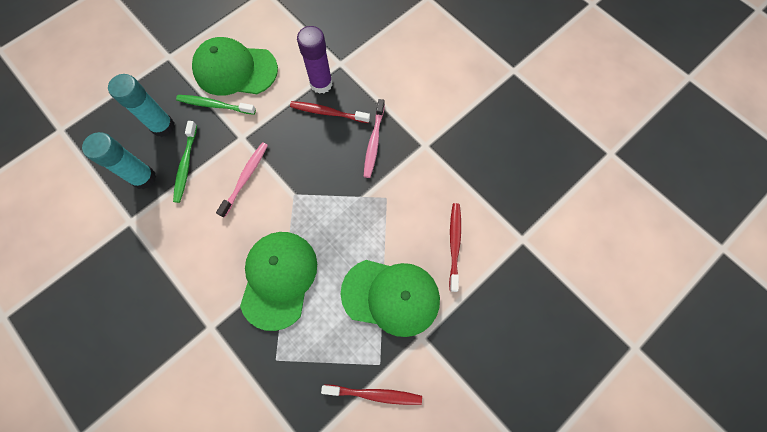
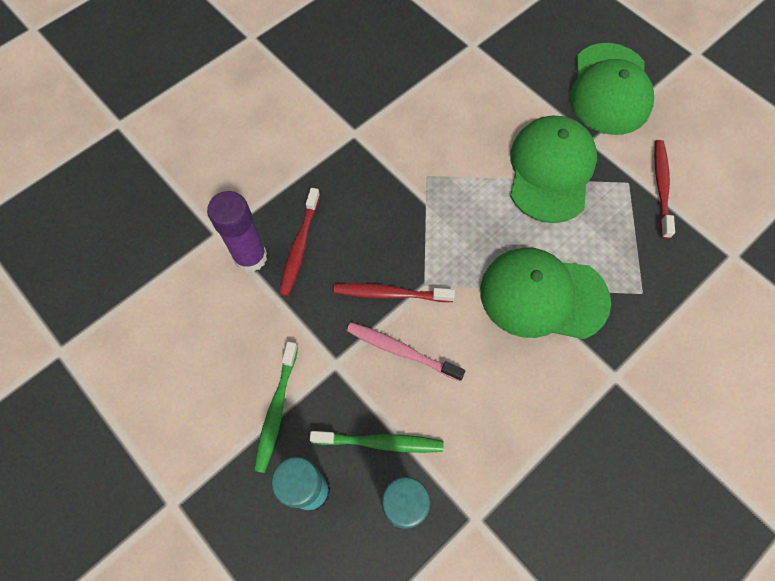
camera: 90 degrees left, 5 degrees down
green cap [192,37,278,96] -> green cap moved to [569,43,654,135]
pink toothbrush [364,99,385,178] -> none
red toothbrush [449,203,461,292] -> red toothbrush moved to [333,283,455,302]

